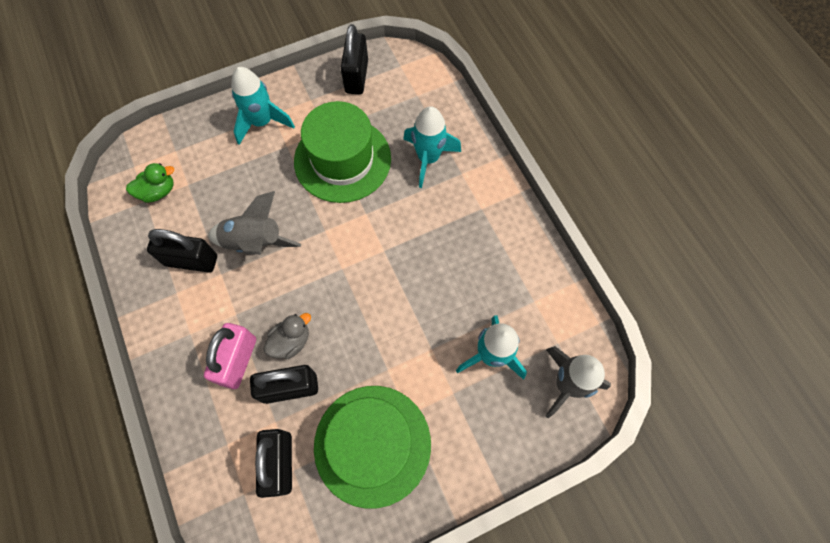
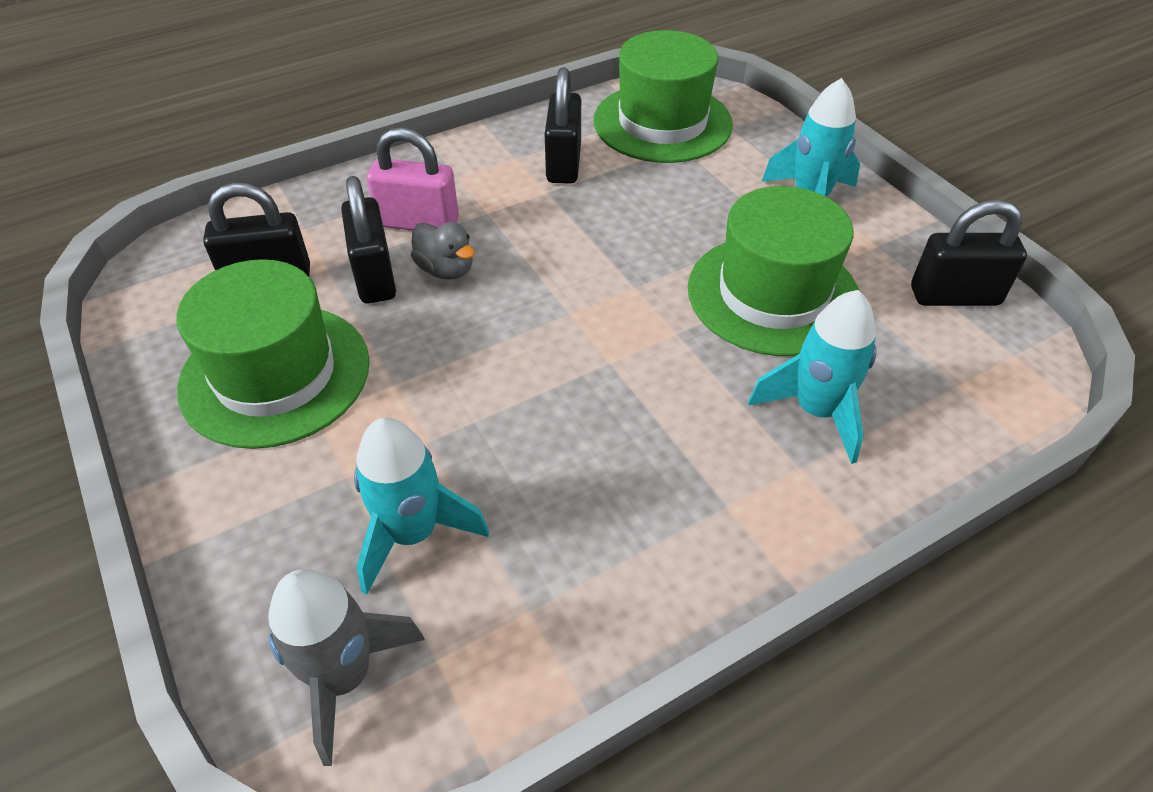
camera: 85 degrees right, 20 degrees down
green duck [126,163,174,203] -> green hat [594,30,733,163]
grey rocket [208,191,301,255] -> none

